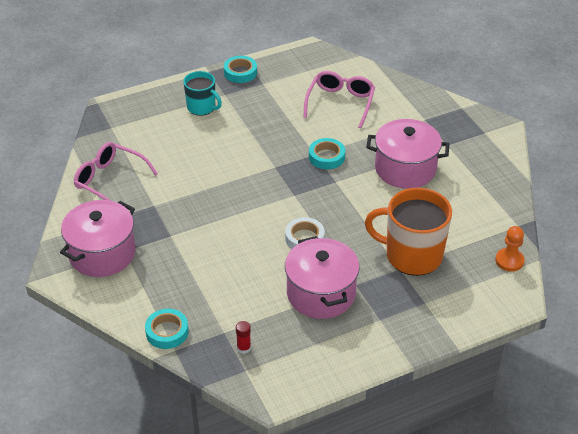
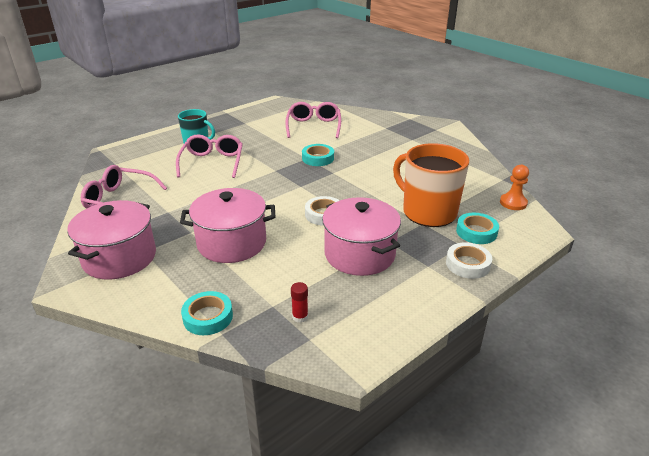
camera: 15 degrees left, 10 degrees down
turquoise tape [224,56,257,83] -> turquoise tape moved to [456,213,499,244]
orange mug [365,188,452,276] -> orange mug turned 45 degrees clockwise [393,143,469,227]
pink pot [366,119,449,189] -> pink pot moved to [180,188,276,263]
none -> pink glasses [176,134,243,178]
none -> white tape [446,242,492,279]

